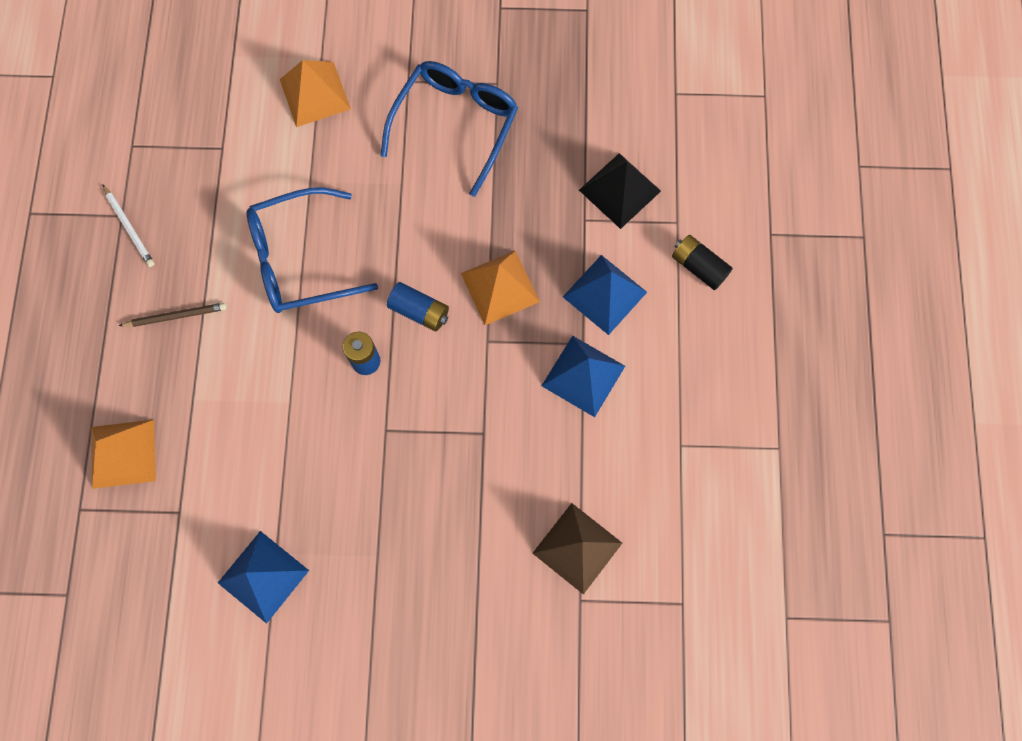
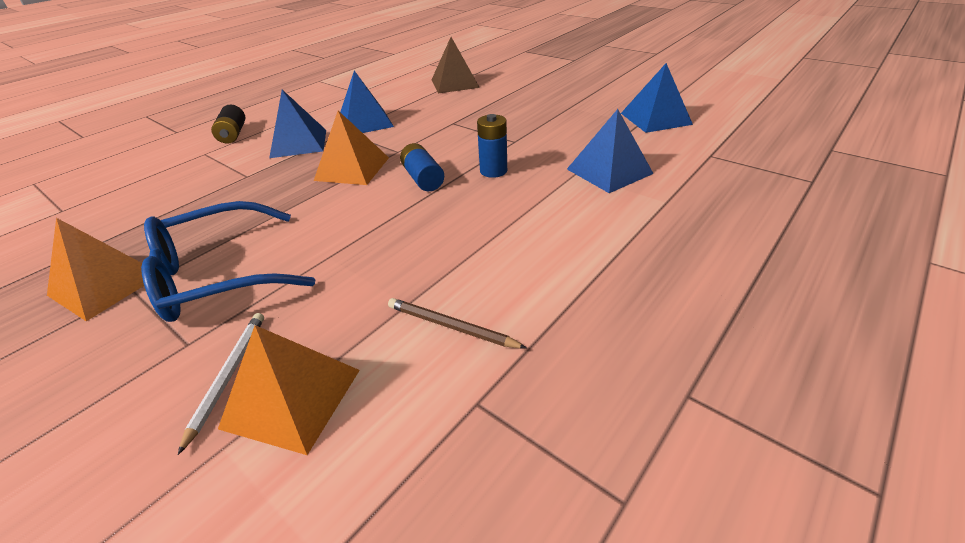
camera: 140 degrees left, 35 degrees down
orange pyramid [91,420,156,489] -> orange pyramid moved to [47,218,144,321]
white pencil [102,184,154,267] -> white pencil moved to [178,313,264,455]
brown pencil [119,303,227,327] -> brown pencil moved to [388,298,527,348]
blue glasses [247,187,378,313] -> none
black pyramid [579,153,661,229] -> none
none -> blue pyramid [567,109,654,193]

